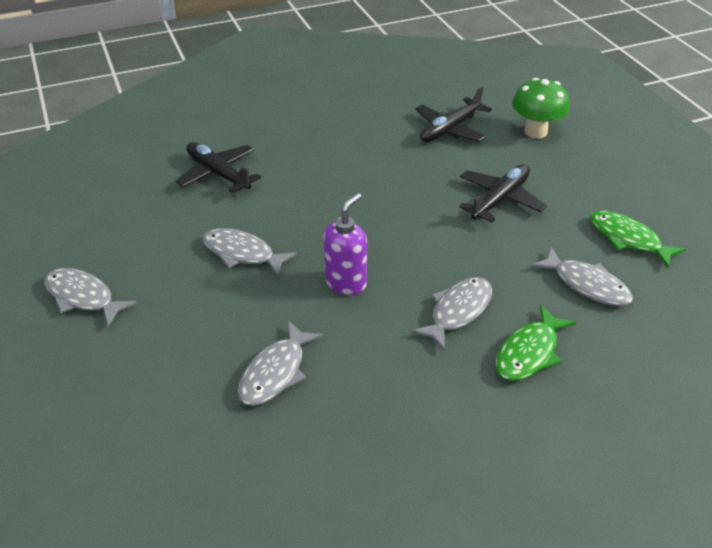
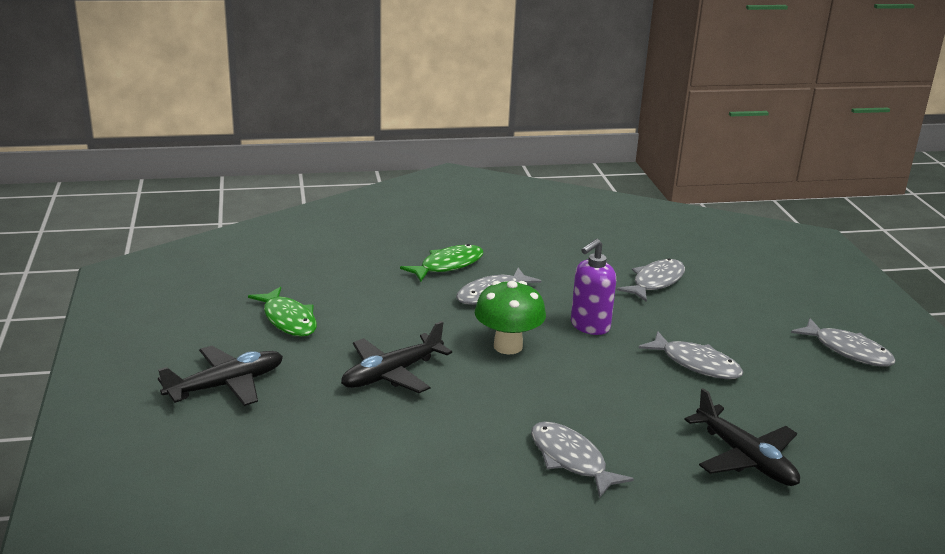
camera: 170 degrees left, 15 degrees down
black plane [415,87,492,142] -> black plane moved to [158,346,283,406]
green mushroom [512,78,570,138] -> green mushroom moved to [475,281,546,354]
grey fish [531,247,633,306] -> grey fish moved to [531,421,634,498]

